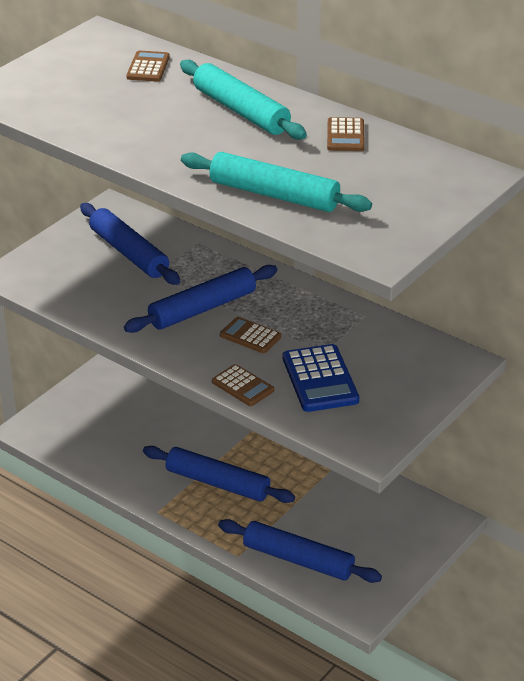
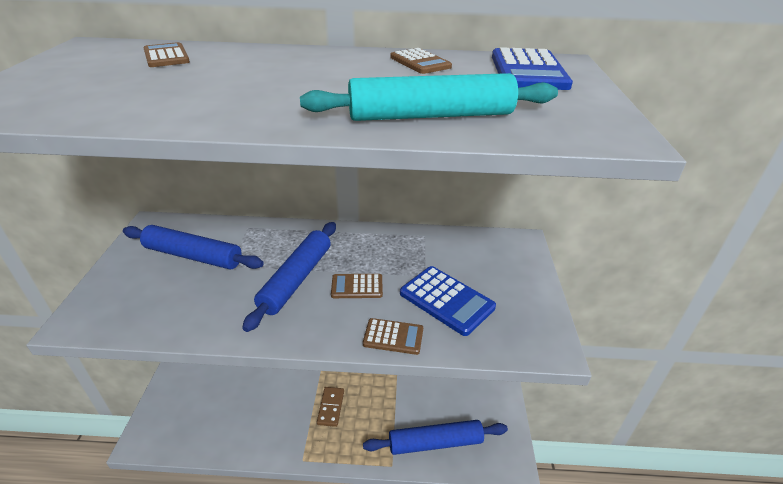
camera: 35 degrees left, 0 degrees up
blue rolling pin [143,446,295,503] -> brown domino [317,387,344,427]
turquoise rolling pin [180,60,307,140] -> none
none -> blue calculator [492,47,573,90]

